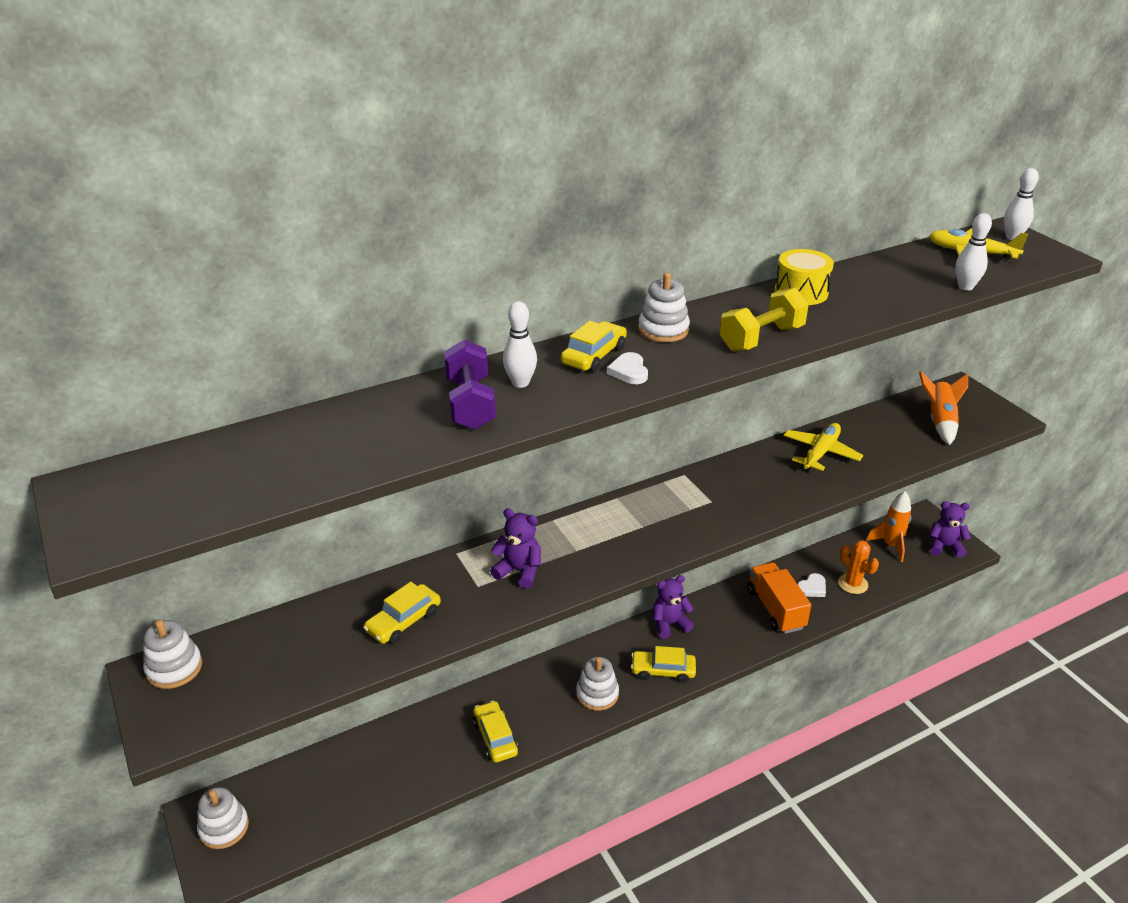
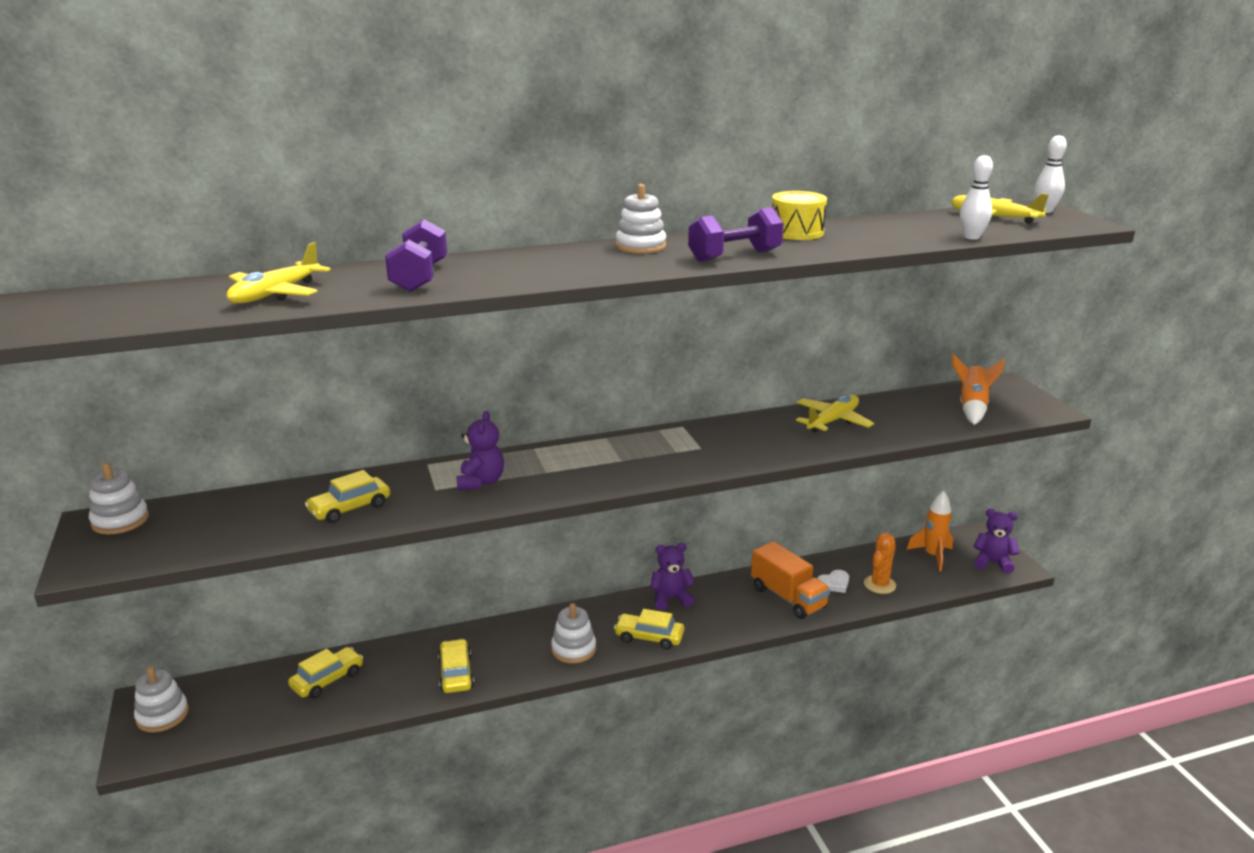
camera: 10 degrees right, 10 degrees down
purple teddy bear [490,508,541,588] -> purple teddy bear turned 60 degrees clockwise [456,411,504,491]
white bowling pin [503,301,537,388] -> none
yellow car [561,321,627,372] -> yellow car moved to [288,647,363,698]
white heart [607,352,648,384] -> none
yellow dumbbell [720,287,809,351] -> purple dumbbell [688,207,784,262]
orange truck [747,562,811,634] -> orange truck turned 150 degrees clockwise [751,541,831,619]
orange cactus [838,540,879,594] -> orange cactus turned 60 degrees clockwise [864,533,896,594]
none -> yellow plane [226,242,331,303]

